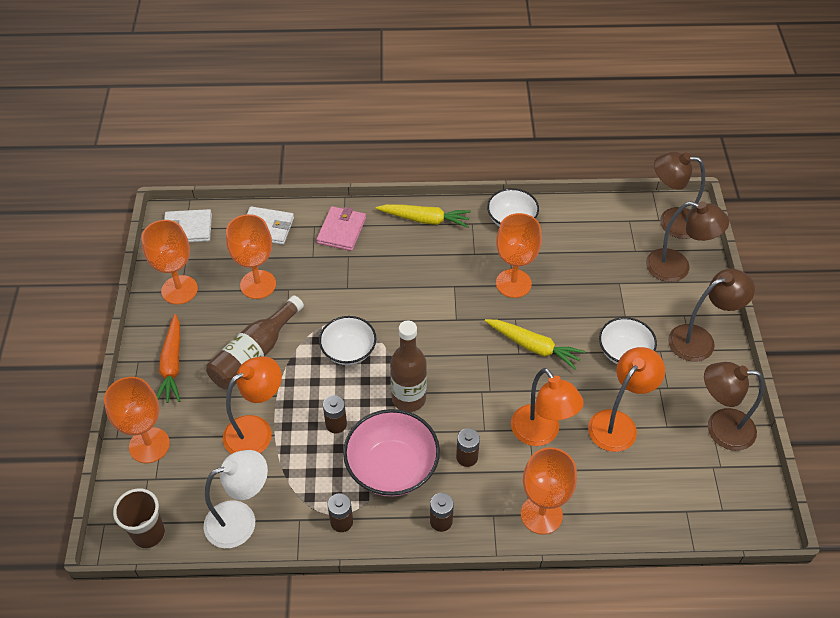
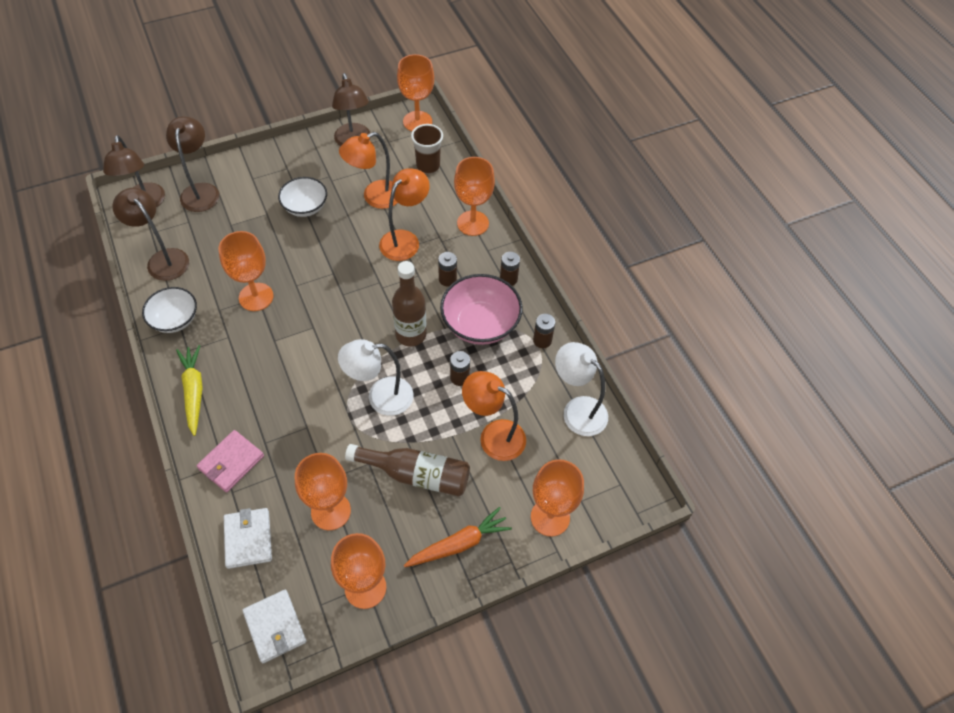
camera: 115 degrees left, 5 degrees up
brown cup [113,488,165,549] -> brown cup moved to [411,124,443,174]
pink wallet [316,206,366,251] -> pink wallet turned 45 degrees counterclockwise [197,430,264,492]
white bowl [319,316,376,365] -> white lamp [338,339,413,416]
yellow carrot [485,319,585,370] -> none
orange lamp [588,347,665,452] -> orange lamp turned 45 degrees counterclockwise [339,132,398,209]
brown lamp [668,269,755,362] -> brown lamp moved to [112,188,189,281]
none -> orange goblet [397,54,434,131]

